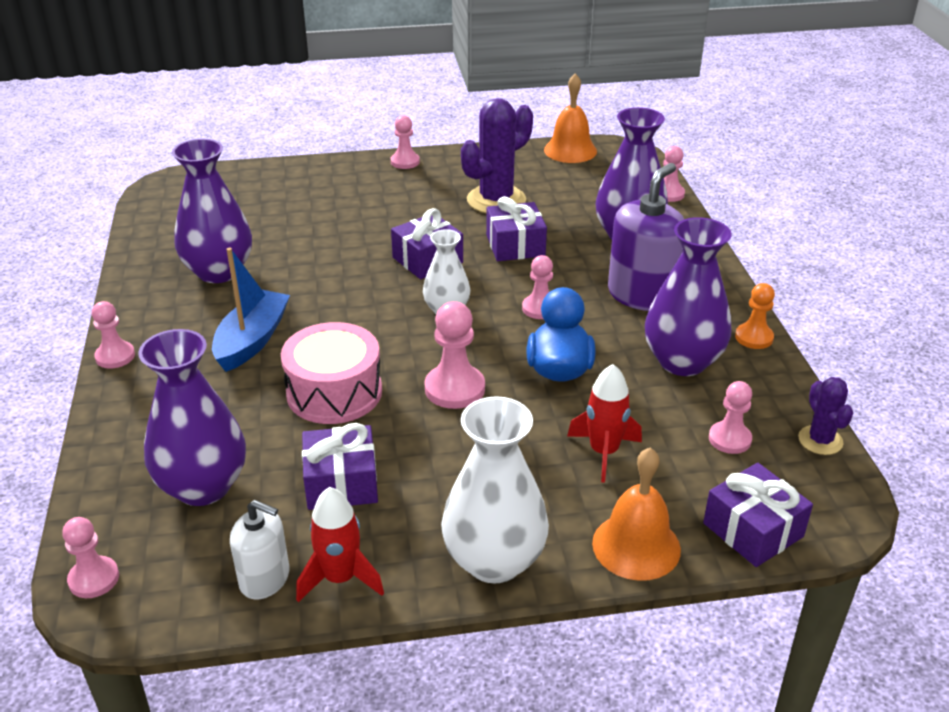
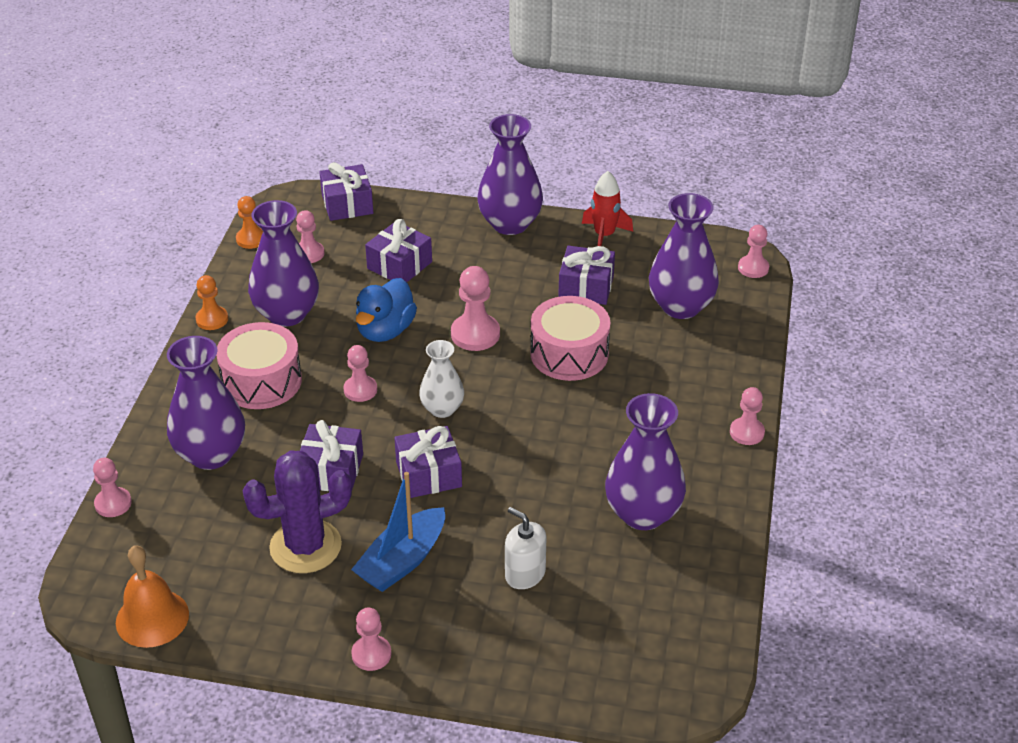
camera: 160 degrees left, 5 degrees up
blue boat [212,248,290,372] -> blue boat moved to [351,472,445,592]
white soap dispenser [230,500,290,600] -> white soap dispenser moved to [505,507,547,589]
white vase [441,396,549,584] -> purple vase [477,114,543,235]
red rocket [567,364,642,483] -> purple gift [365,219,432,282]
orange bell [592,448,681,581] -> none
purple soap dispenser [608,163,684,311] -> pink drum [216,322,302,409]
purple cactus [798,377,853,455] -> orange pawn [236,196,263,249]

